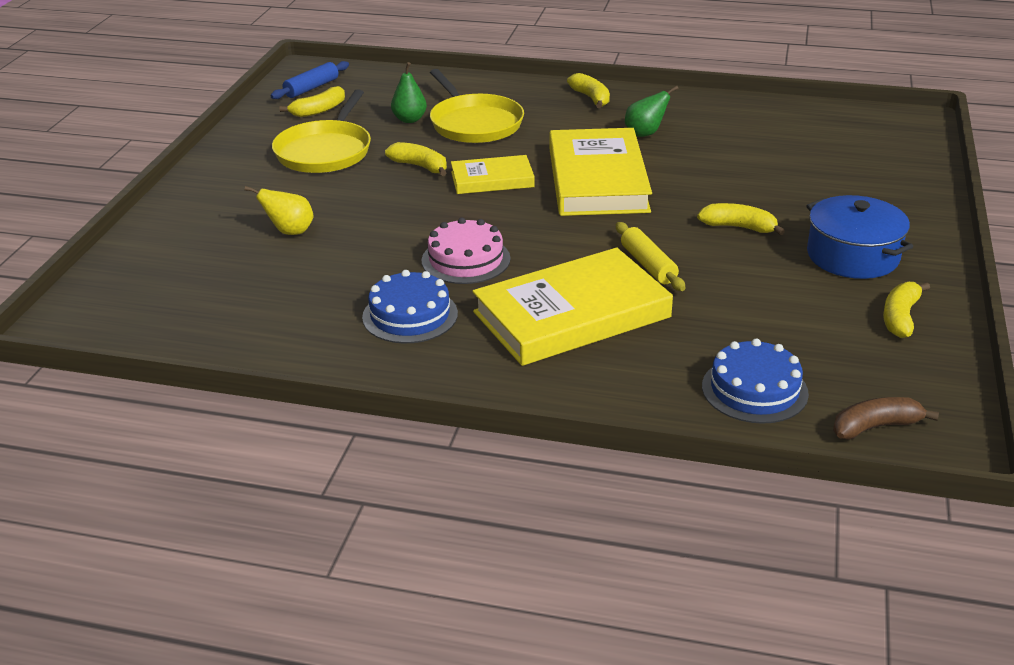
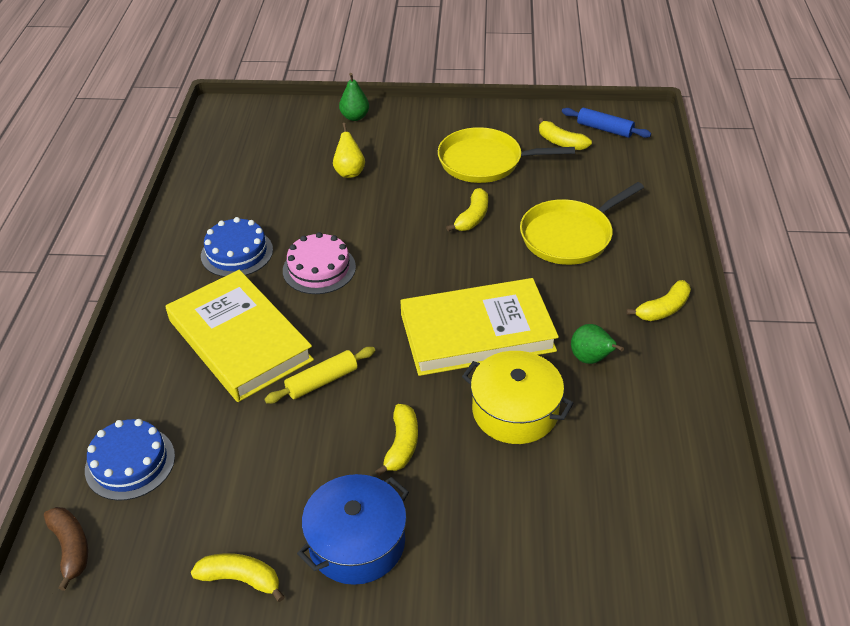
camera: 80 degrees right, 10 degrees up
green pear [391,62,427,123] -> green pear moved to [339,73,369,121]
yellow book [451,155,535,194] -> none
none -> yellow pot [462,351,574,444]

